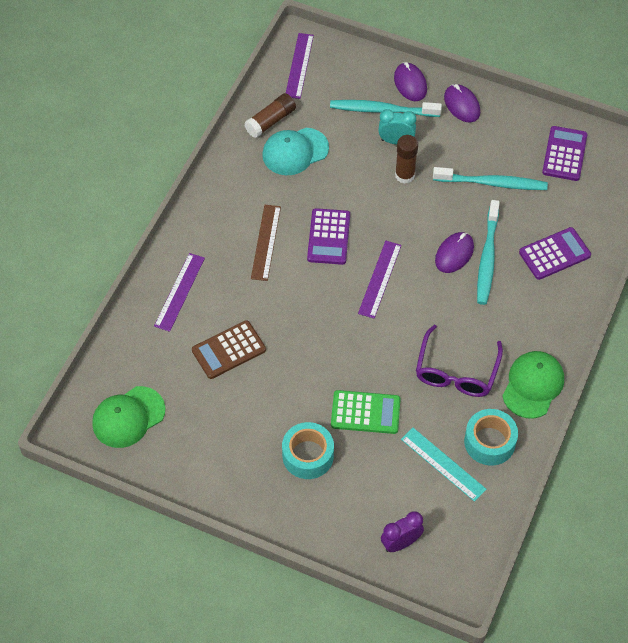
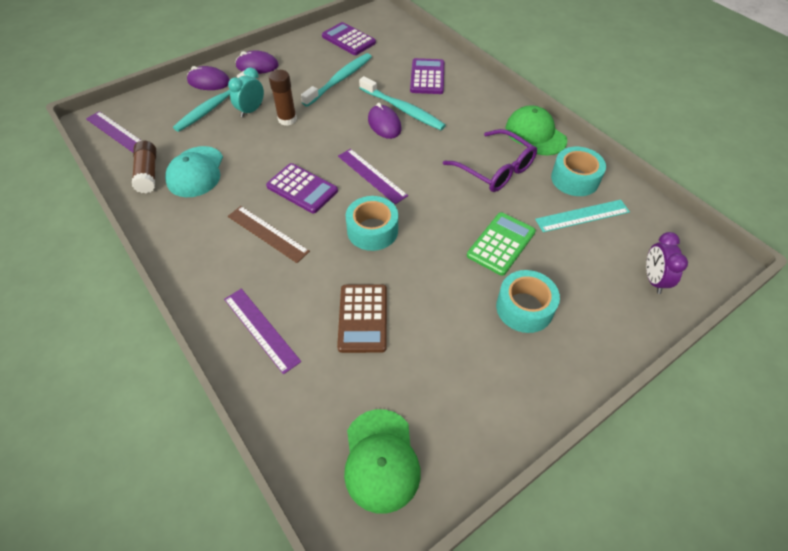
camera: 60 degrees left, 5 degrees down
none -> turquoise tape [346,196,398,251]

